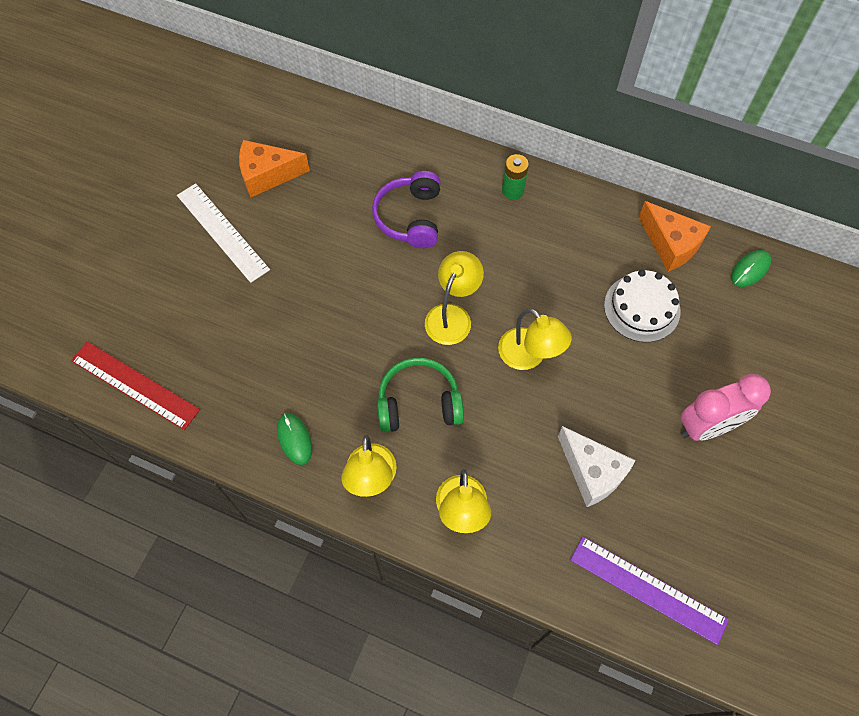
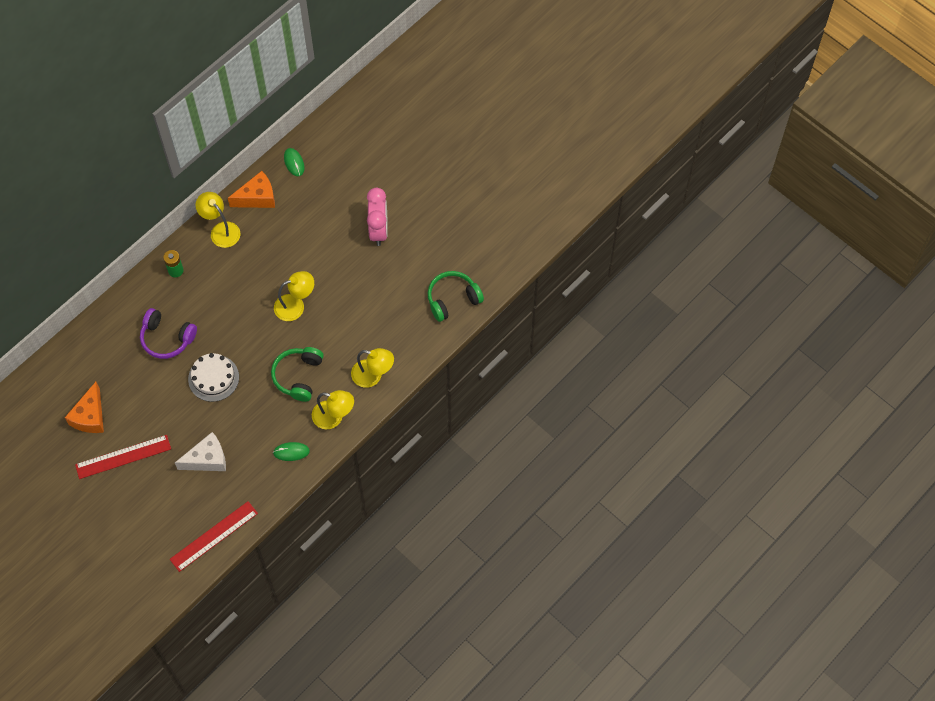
camera: 70 degrees left, 0 degrees up
white ruler [177,183,270,283] -> red ruler [75,435,171,479]
yellow lamp [425,251,484,345] -> yellow lamp moved to [195,192,240,248]
white cheese [558,426,635,507] -> white cheese moved to [175,432,226,471]
purple ruler [570,536,729,645] -> green headphones [428,271,484,322]
white cake [604,270,681,342] -> white cake moved to [188,353,239,402]

